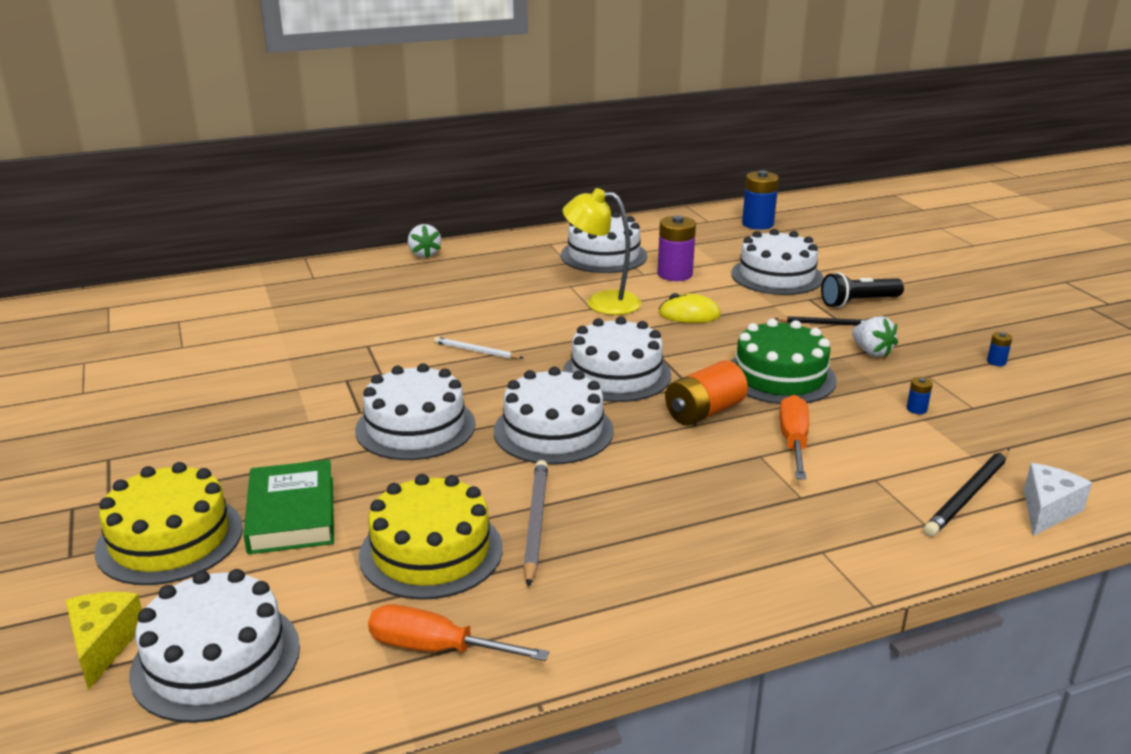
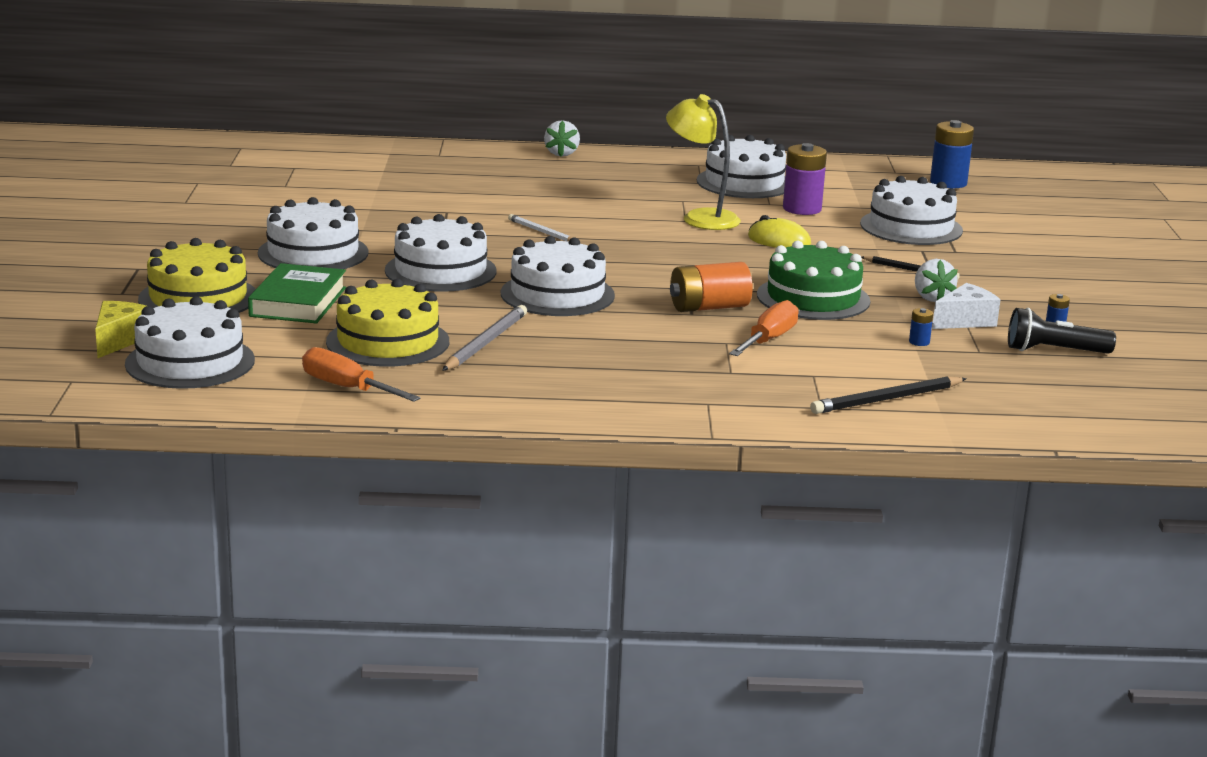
camera: 20 degrees right, 5 degrees down
white cake [562,317,671,402] -> white cake moved to [258,197,369,269]
black flashlight [821,272,904,308] -> black flashlight moved to [1008,308,1116,354]
white cheese [1024,463,1092,536] -> white cheese moved to [932,283,1000,329]

